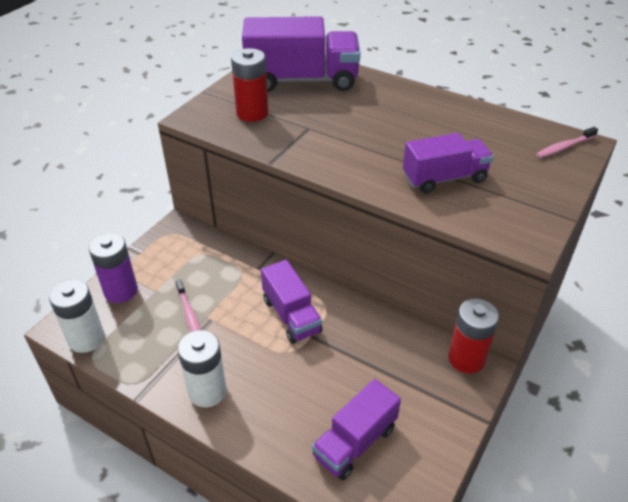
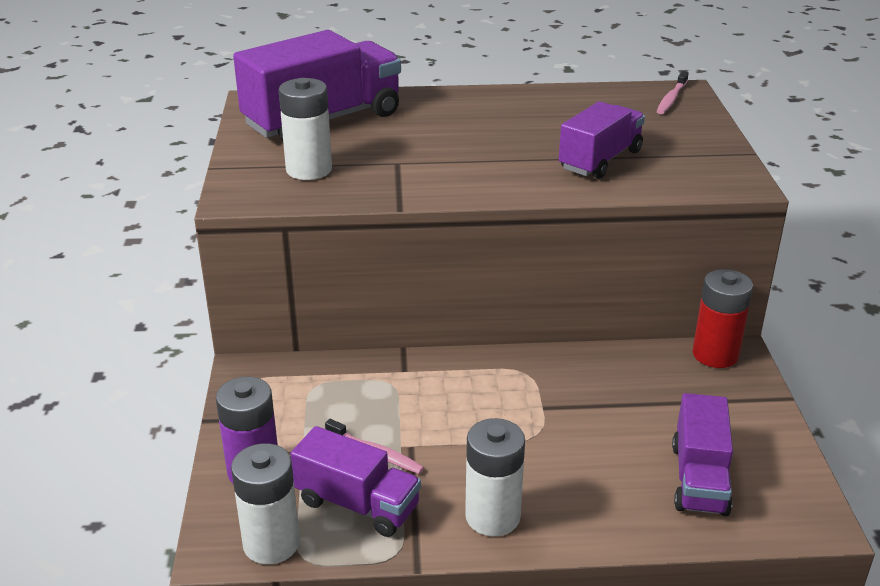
camera: 35 degrees left, 10 degrees down
red battery [231,48,268,122] -> white battery [279,78,332,180]
purple truck [261,260,323,344] -> purple truck moved to [290,426,421,537]

